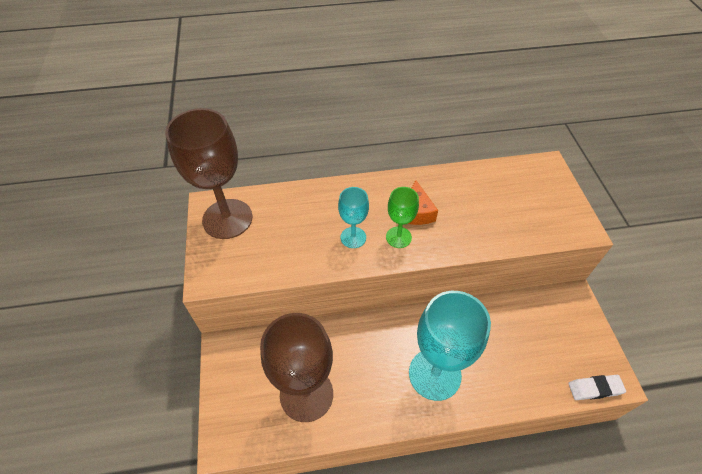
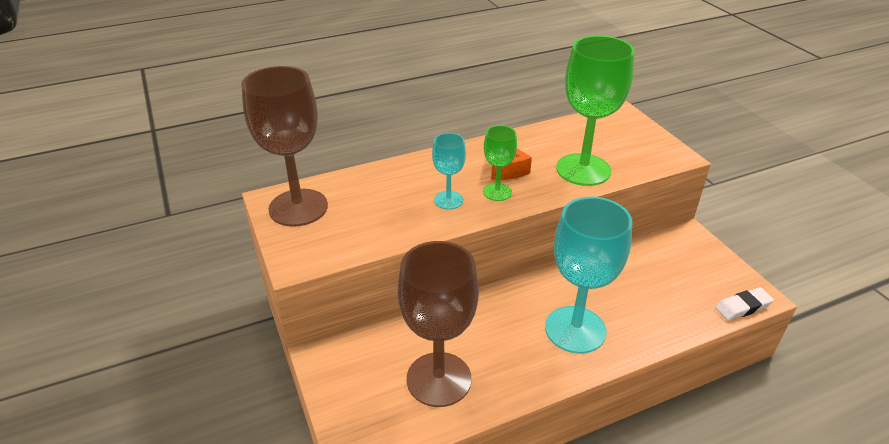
camera: 15 degrees left, 15 degrees down
none -> green goblet [556,36,635,186]

